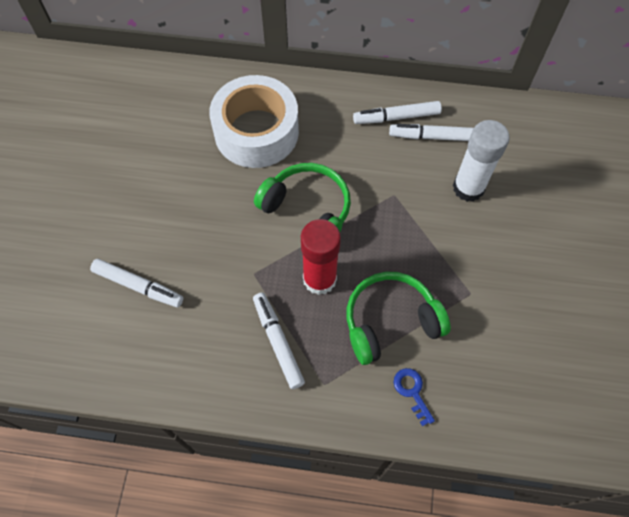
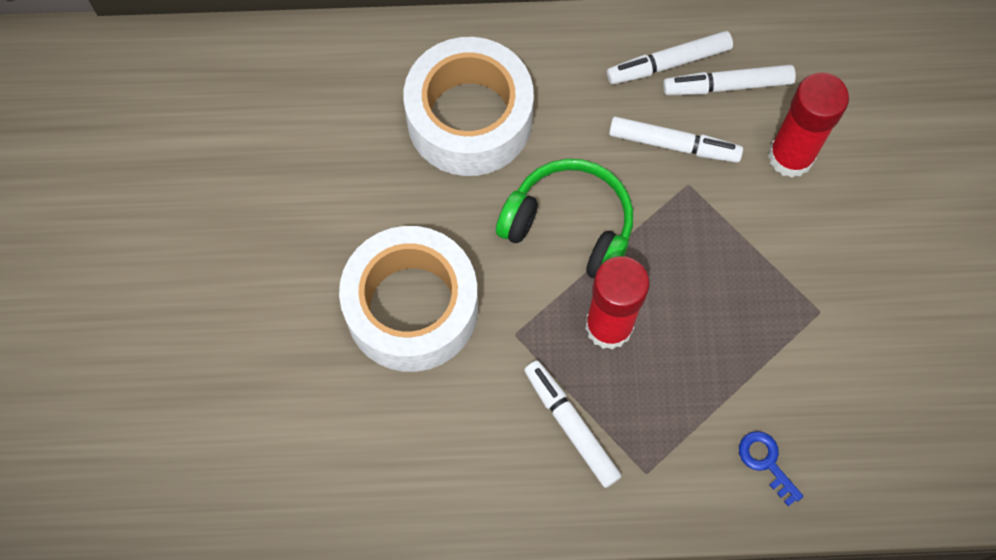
camera: 10 degrees left, 5 degrees up
white marker [90,259,183,308] -> white marker moved to [609,117,743,163]
green headphones [346,272,451,365] -> none
white glue stick [453,120,509,202] -> red glue stick [768,72,849,178]
none -> white tape [339,226,478,372]

